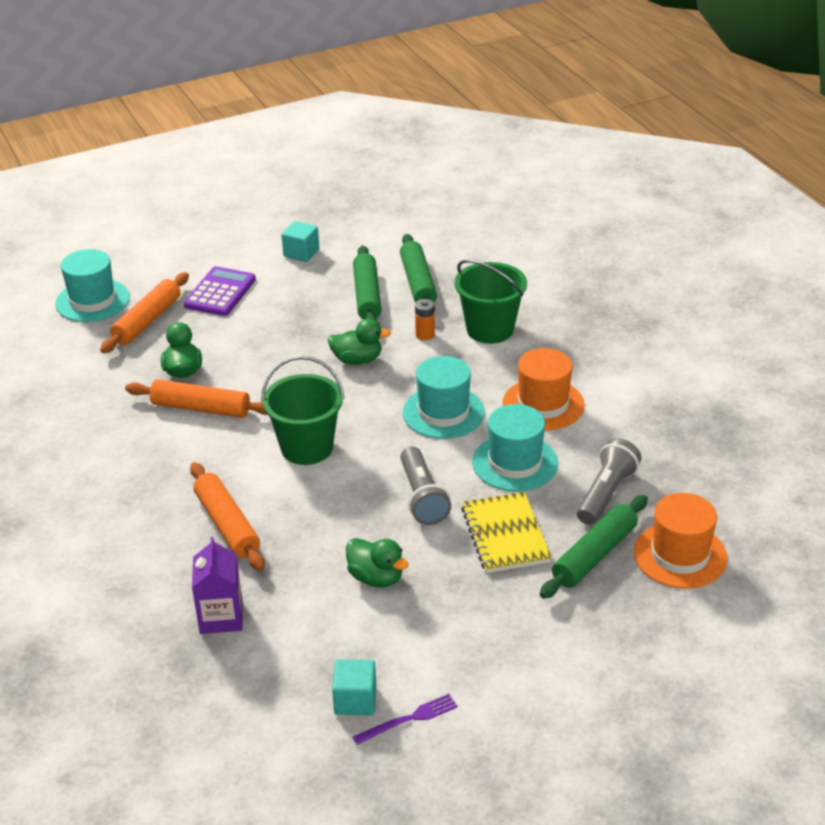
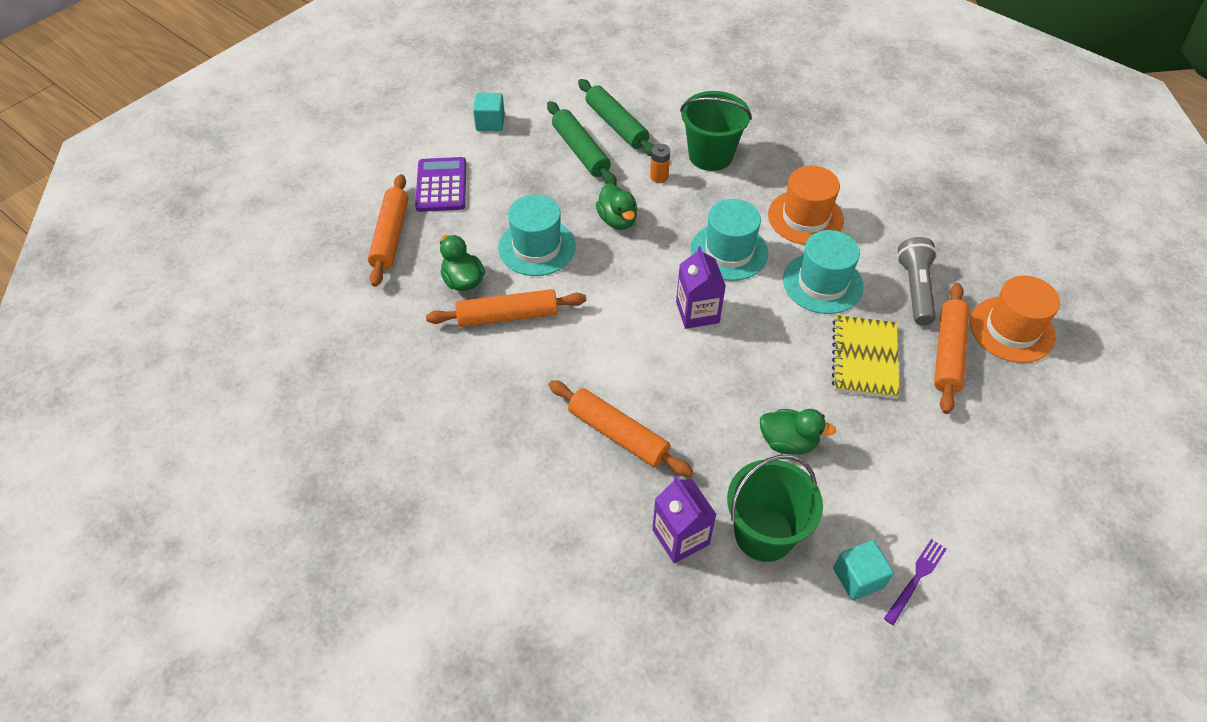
camera: 25 degrees left, 15 degrees up
turquoise hat [55,249,130,322] -> turquoise hat moved to [498,195,576,276]
green bucket [261,356,345,465] -> green bucket moved to [727,455,823,562]
green duck [328,319,391,365] -> green duck turned 90 degrees clockwise [596,183,637,230]
grey flashlight [400,446,451,525] -> none
yellow notebook [461,492,552,573] -> yellow notebook turned 45 degrees clockwise [832,315,900,399]
green rolling pin [540,495,648,599] -> orange rolling pin [934,283,969,414]
none -> purple carton [676,246,726,329]

